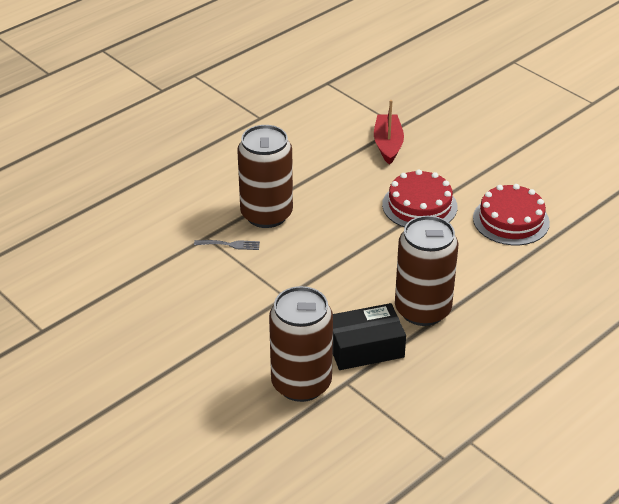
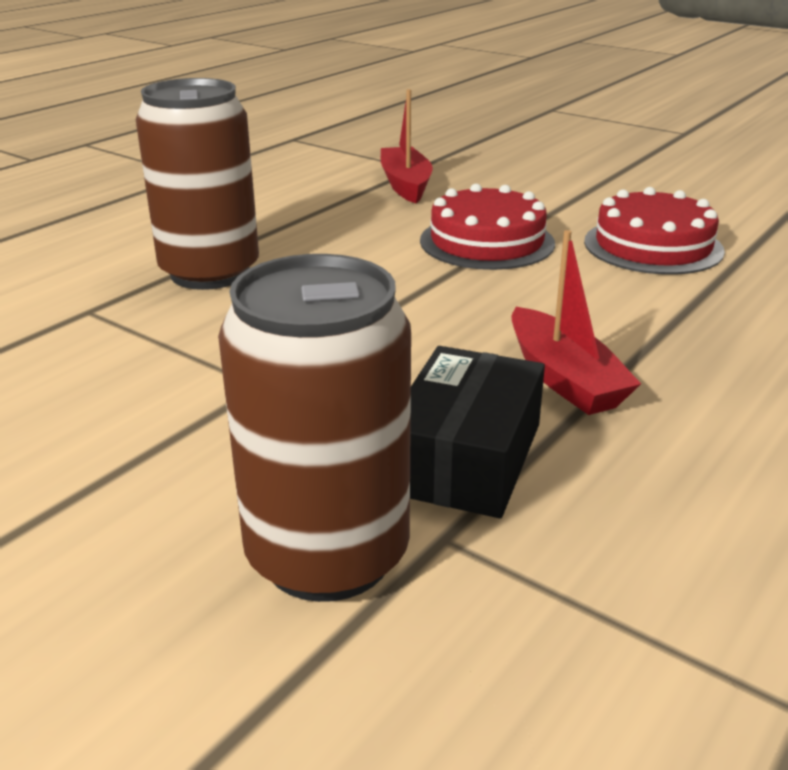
camera: 10 degrees left, 10 degrees down
grey fork [194,240,260,250] -> none
black box [332,303,406,370] -> black box turned 45 degrees counterclockwise [410,346,545,518]
brown can [395,216,458,326] -> red boat [511,230,641,415]

